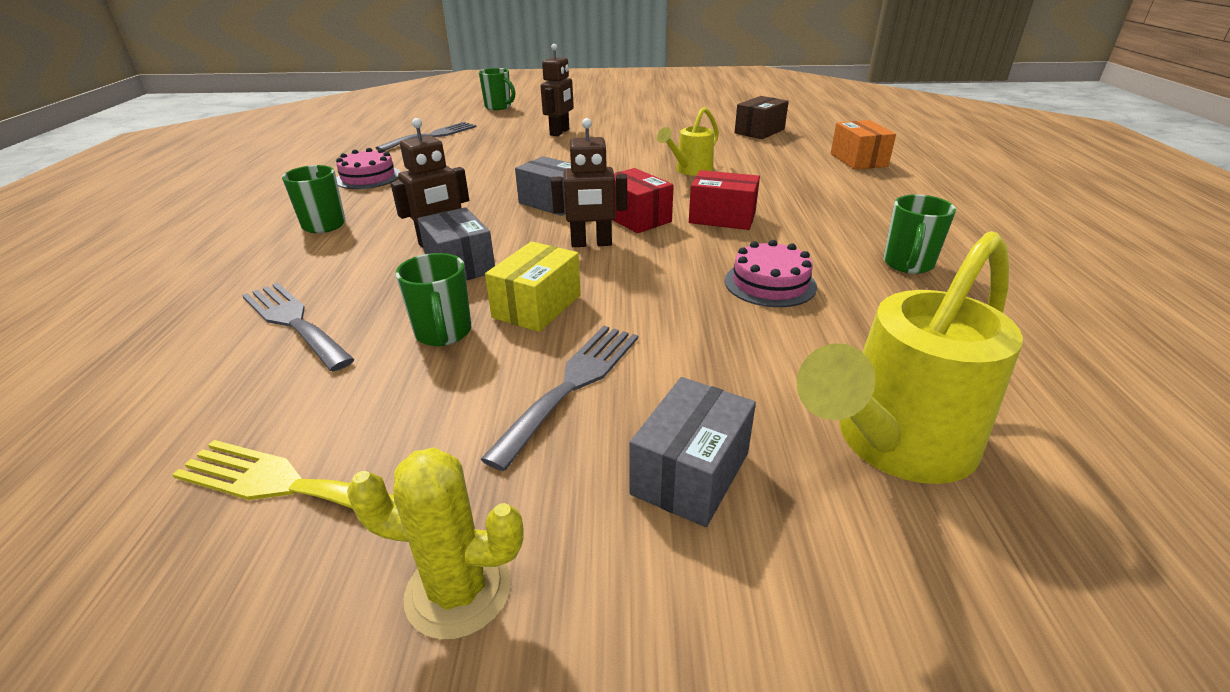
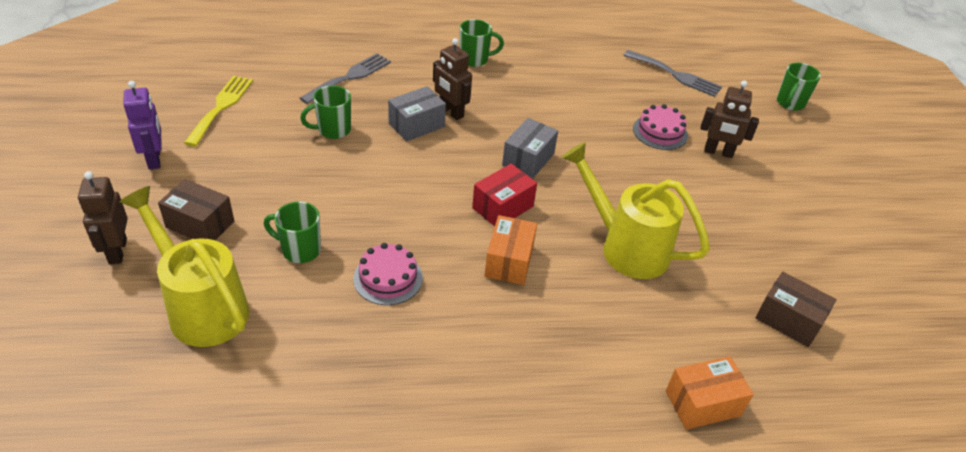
camera: 80 degrees right, 10 degrees up
pink cake [336,148,400,189] -> pink cake moved to [633,104,688,150]
yellow cactus [347,447,524,640] -> purple robot [123,81,162,169]
grey fork [480,326,638,471] -> none
yellow box [485,241,581,332] -> none
brown robot [551,118,627,247] -> brown robot moved to [78,171,128,264]
grey box [630,377,756,527] -> brown box [158,179,234,240]
yellow watering can [657,107,719,176] -> yellow watering can [561,142,710,279], size x1.76
red box [689,170,760,230] -> orange box [485,215,537,285]
green mug [883,194,956,274] -> green mug moved to [264,201,321,263]

